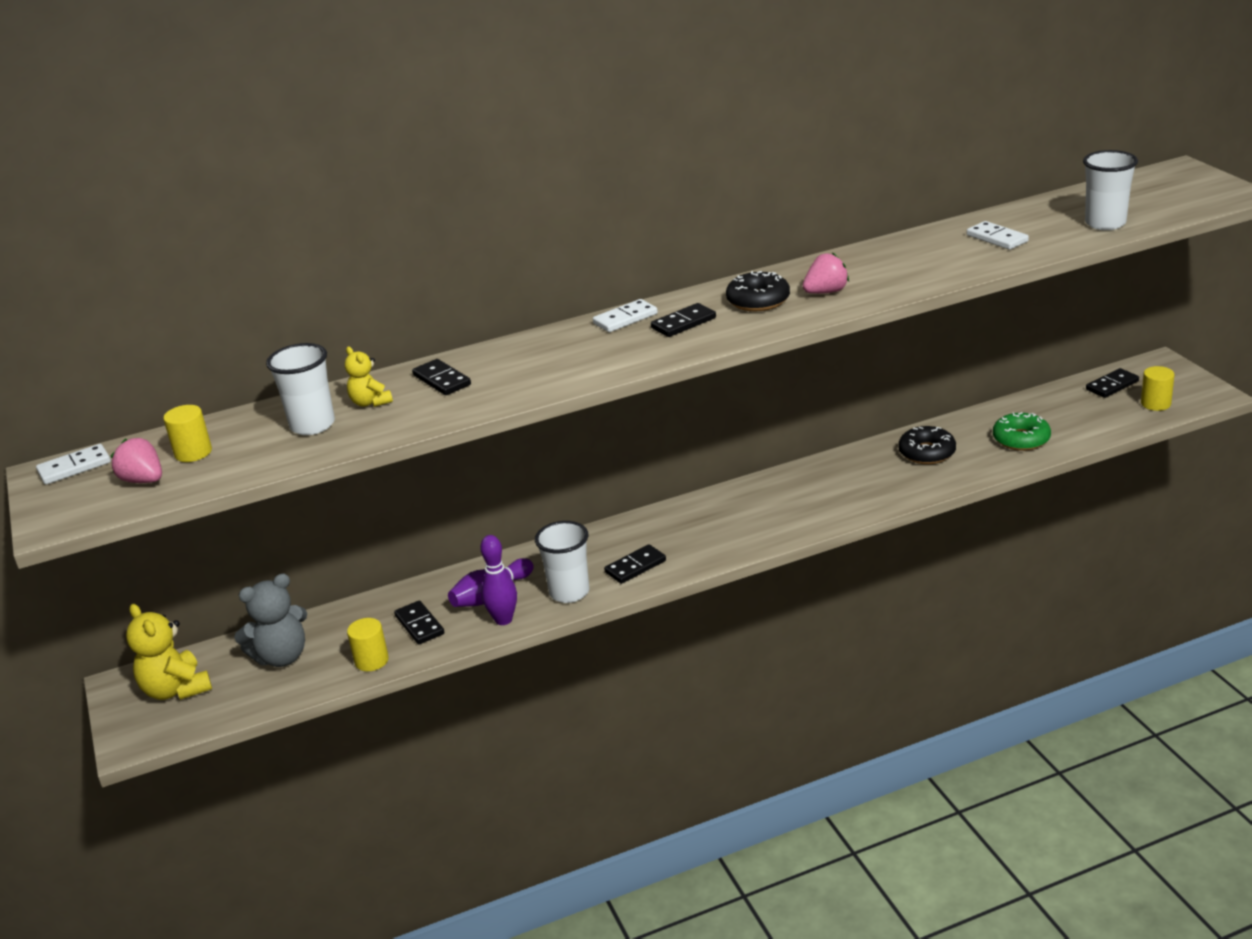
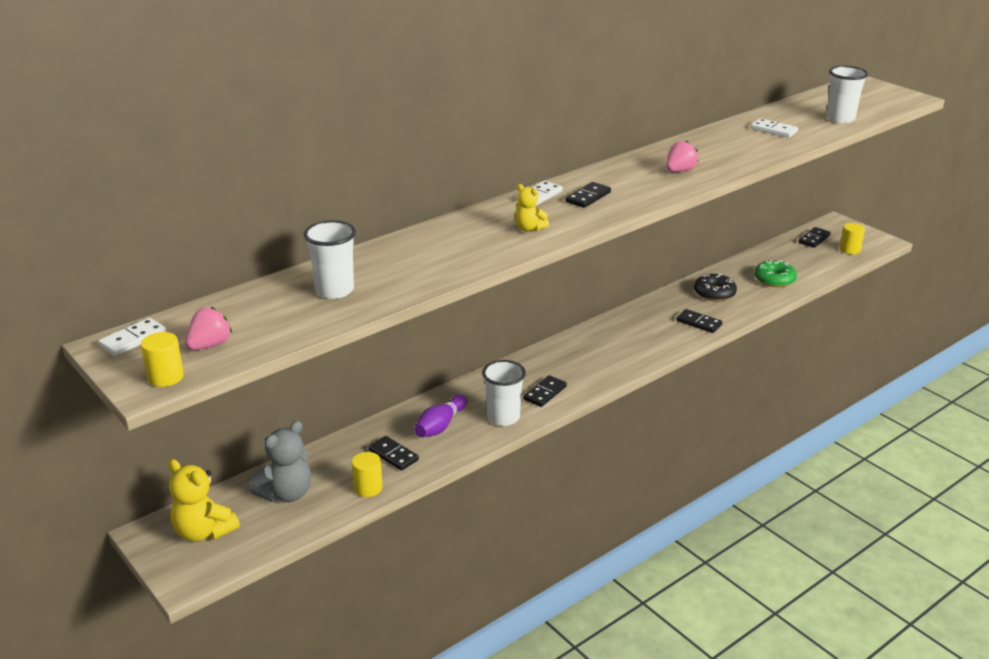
camera: 20 degrees left, 0 degrees up
pink strawberry [111,438,162,483] -> pink strawberry turned 105 degrees clockwise [185,307,232,350]
yellow cylinder [163,405,212,462] -> yellow cylinder moved to [141,332,184,387]
yellow teddy bear [345,347,393,407] -> yellow teddy bear moved to [515,184,549,232]
black domino [412,359,471,395] -> black domino moved to [676,309,722,333]
purple bowling pin [480,535,517,625] -> none
black donut [726,271,790,311] -> none

